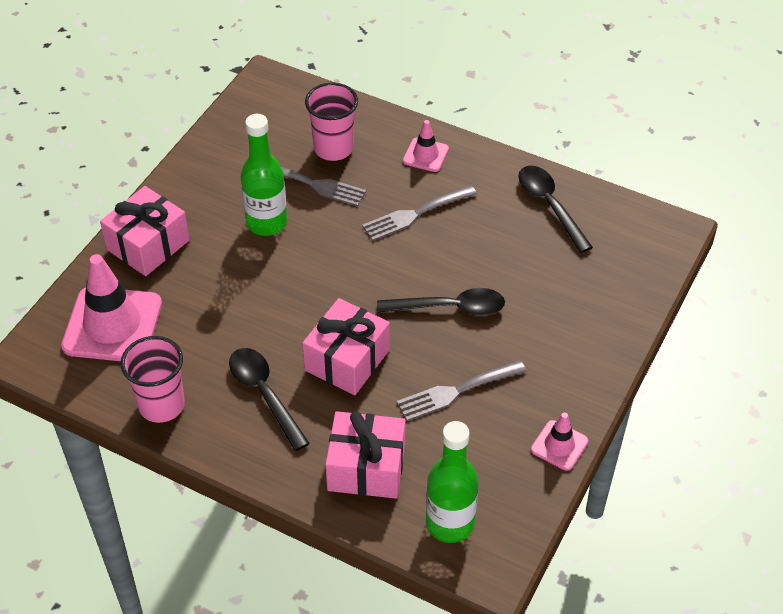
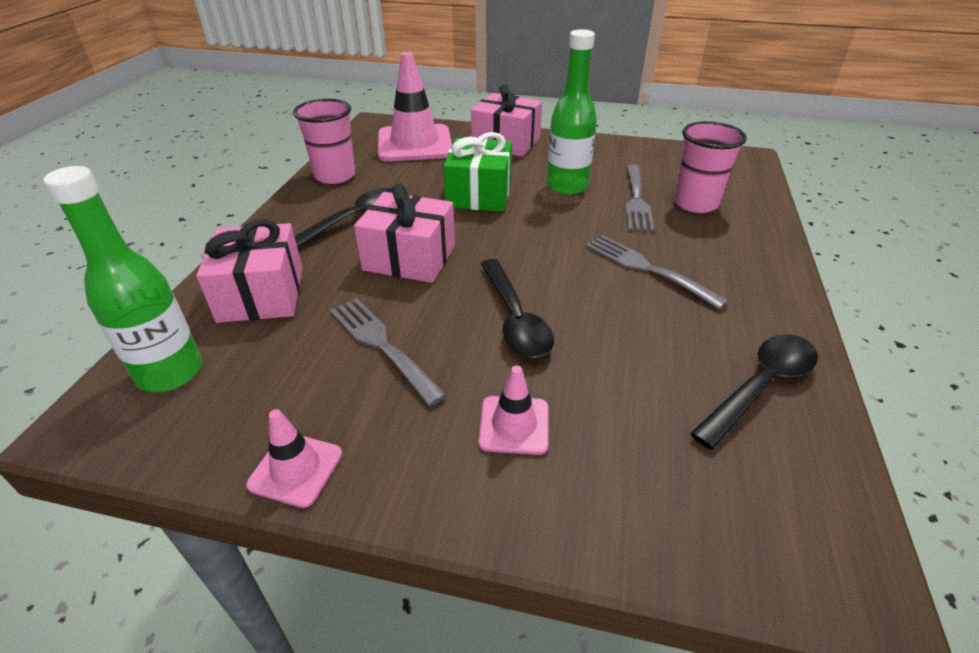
camera: 75 degrees right, 10 degrees down
pink traffic cone [403,120,449,172] -> pink traffic cone moved to [478,365,549,455]
none -> green gift [443,132,512,212]

